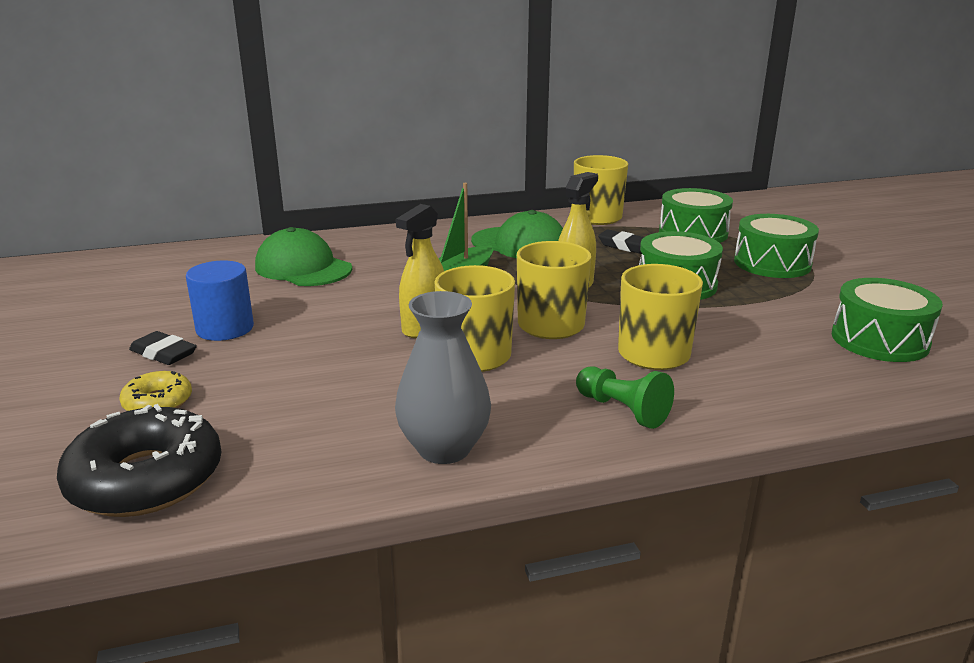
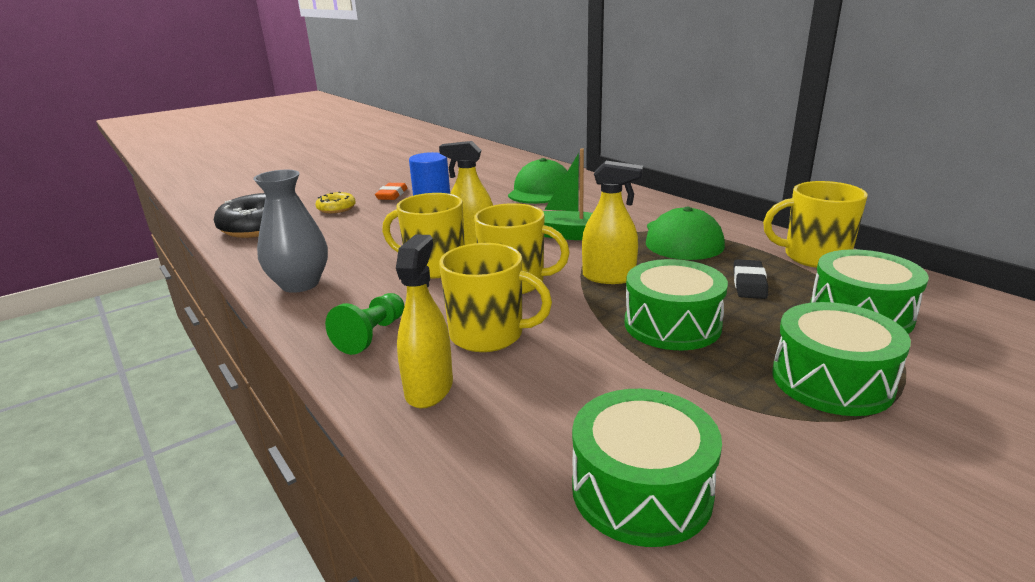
camera: 70 degrees right, 0 degrees up
black eraser [129,331,197,365] -> orange eraser [375,183,407,200]
none -> yellow spray bottle [396,234,453,408]

